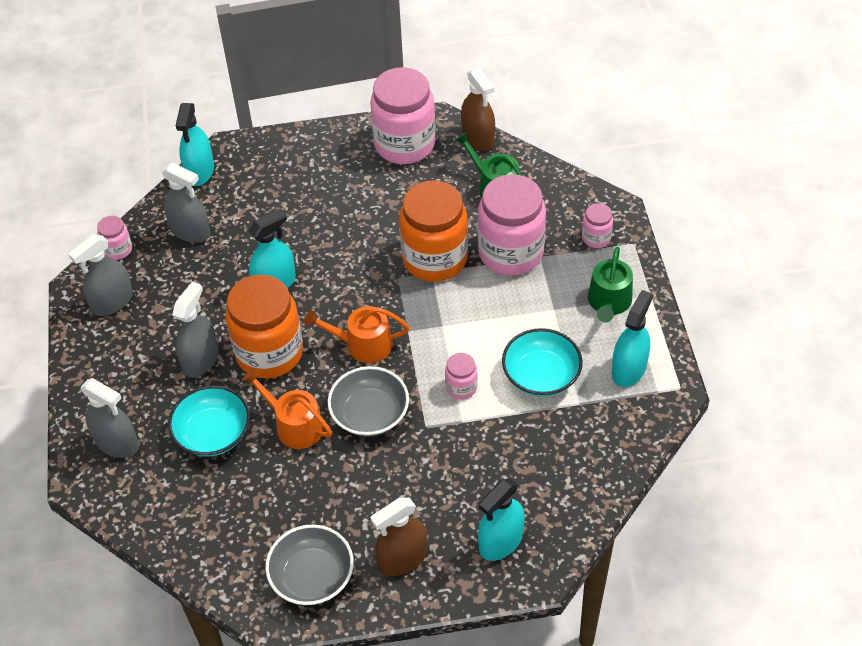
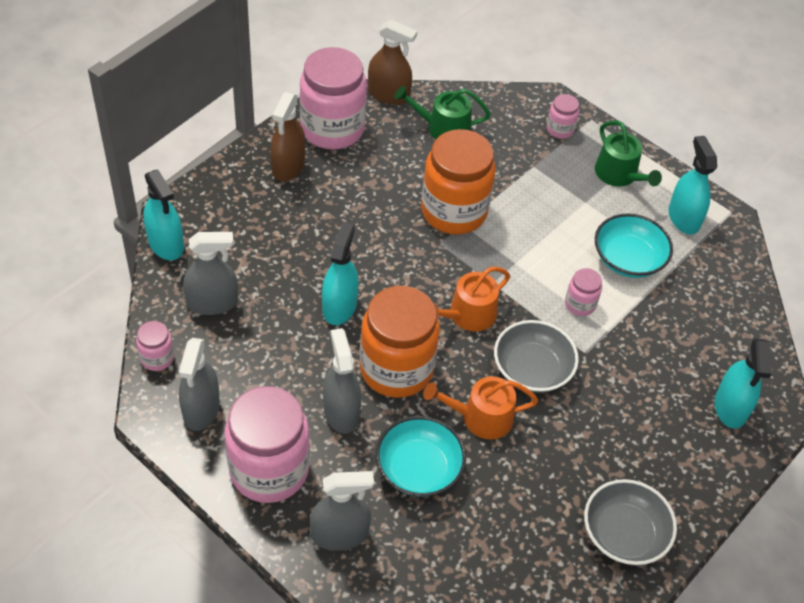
camera: 45 degrees left, 0 degrees up
brown spray bottle [370,498,427,576] -> brown spray bottle moved to [270,92,305,181]
pink jar [478,174,546,276] -> pink jar moved to [225,386,310,503]

